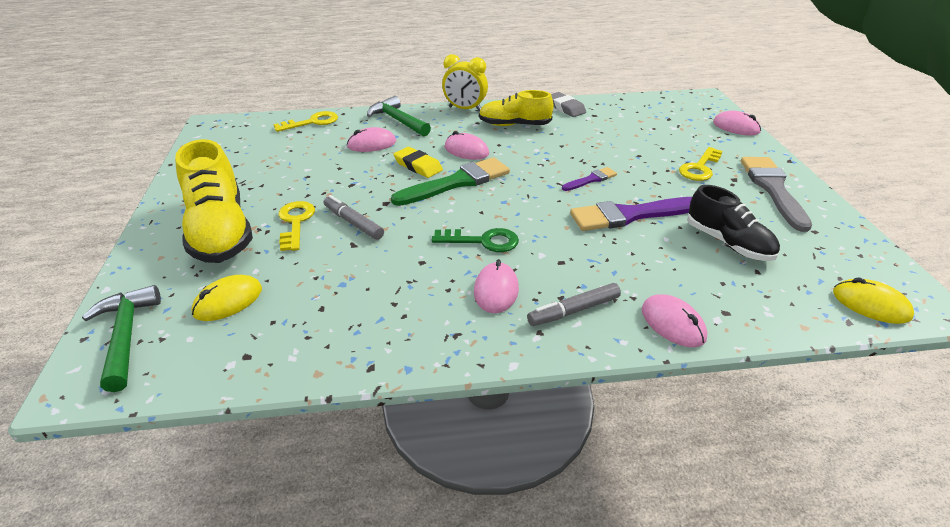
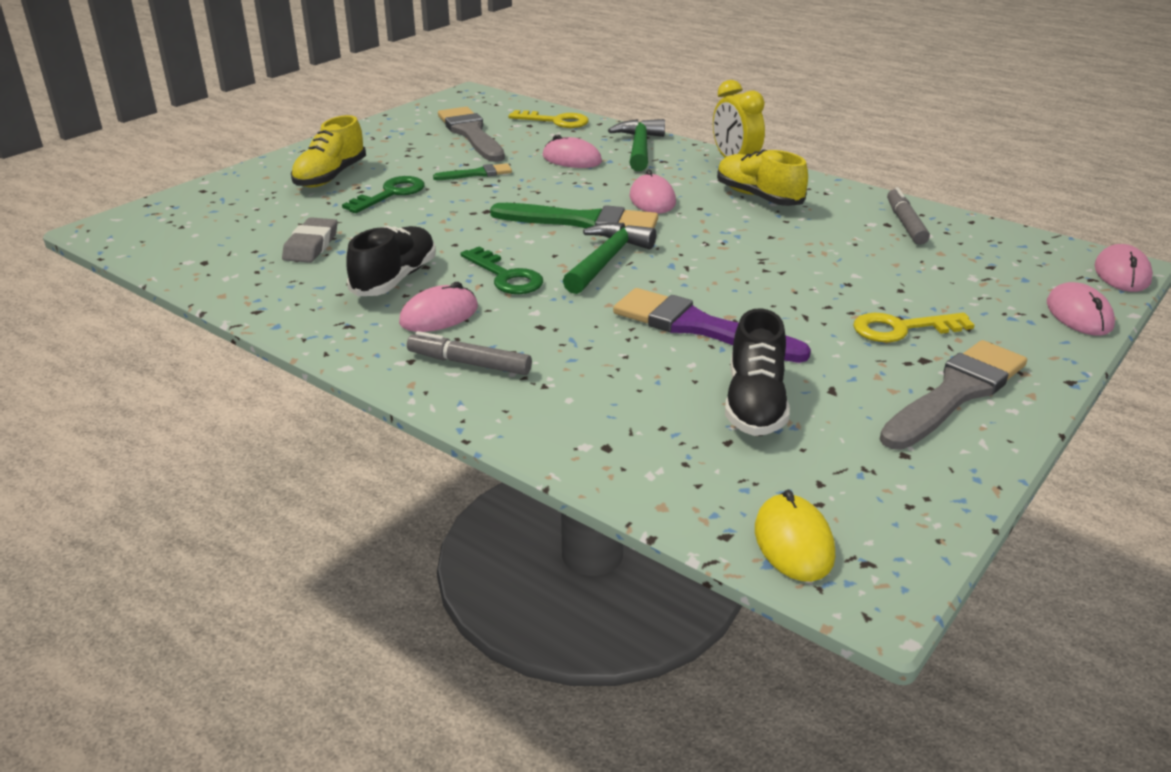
camera: 45 degrees right, 5 degrees down
green hammer [82,285,161,392] -> green hammer moved to [563,223,656,294]
yellow shoe [175,139,253,263] -> yellow shoe [291,115,366,188], size x0.64
yellow mouse [191,275,262,321] -> none
yellow key [278,201,315,251] -> green key [342,176,425,213]
grey marker [324,195,384,240] -> grey marker moved to [887,187,930,245]
yellow eraser [394,147,443,178] -> none
grey eraser [551,92,586,117] -> grey eraser moved to [282,217,338,263]
purple brush [562,167,617,191] -> none
pink mouse [642,294,707,347] -> pink mouse moved to [1094,244,1153,292]
none -> black shoe [346,226,436,296]
none -> green brush [433,163,512,180]
none -> grey brush [438,107,505,162]

